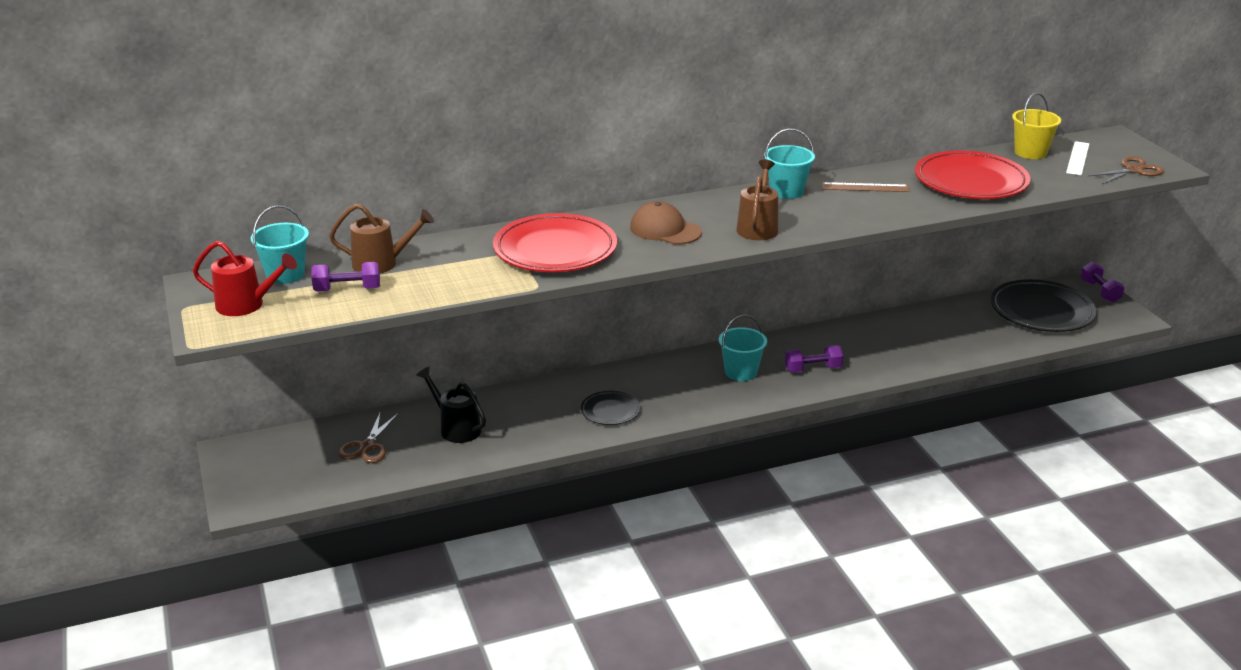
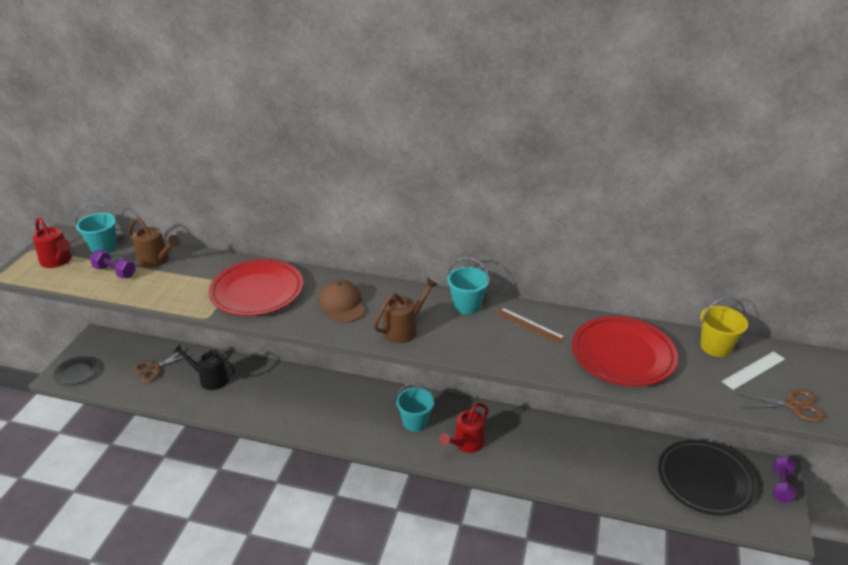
camera: 35 degrees right, 5 degrees up
black watering can [416,367,486,443] -> black watering can turned 60 degrees counterclockwise [173,344,235,390]
black plate [581,391,640,425] -> black plate moved to [54,356,98,385]
purple dumbbell [785,345,843,372] -> red watering can [439,403,489,453]

